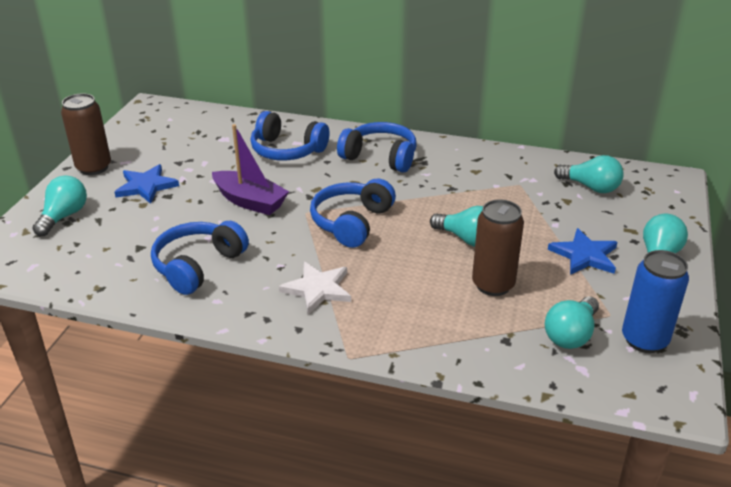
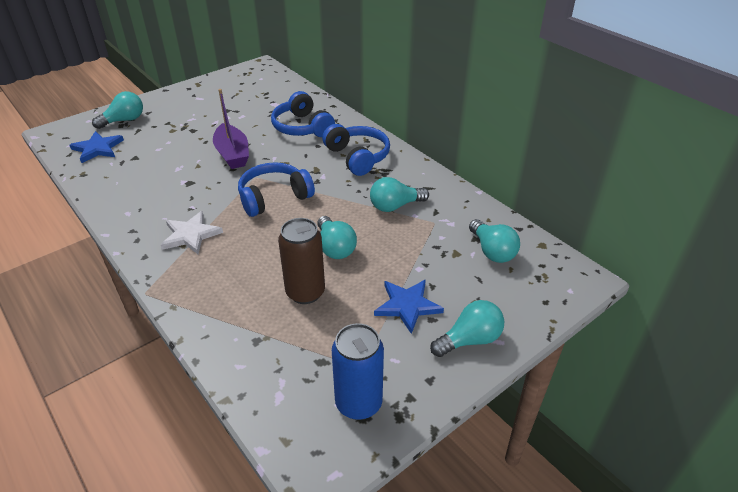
camera: 35 degrees right, 5 degrees up
brown can [61,94,111,175] -> none
blue star [115,164,179,204] -> blue star moved to [70,131,124,163]
blue headphones [151,221,249,295] -> none
turquoise light bulb [545,296,599,349] -> turquoise light bulb moved to [370,177,429,212]

